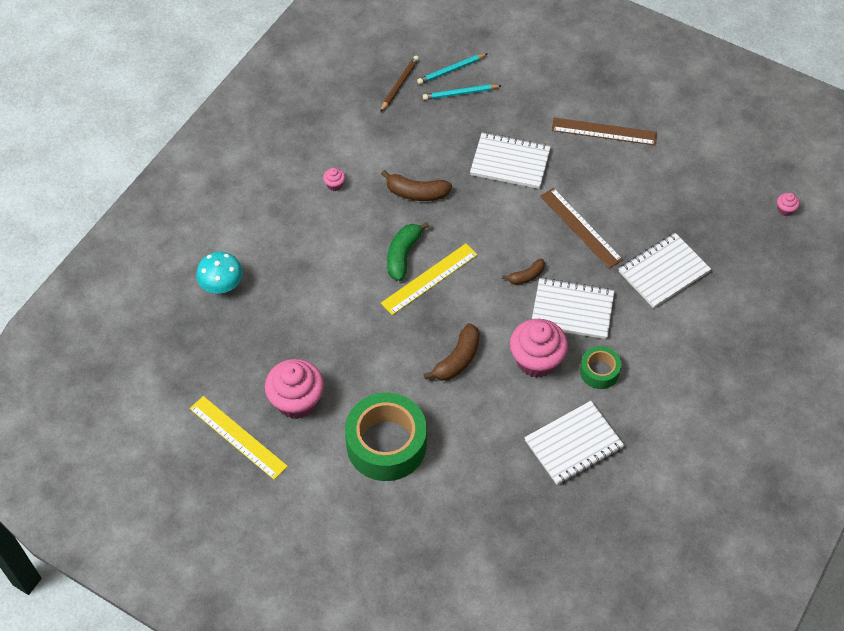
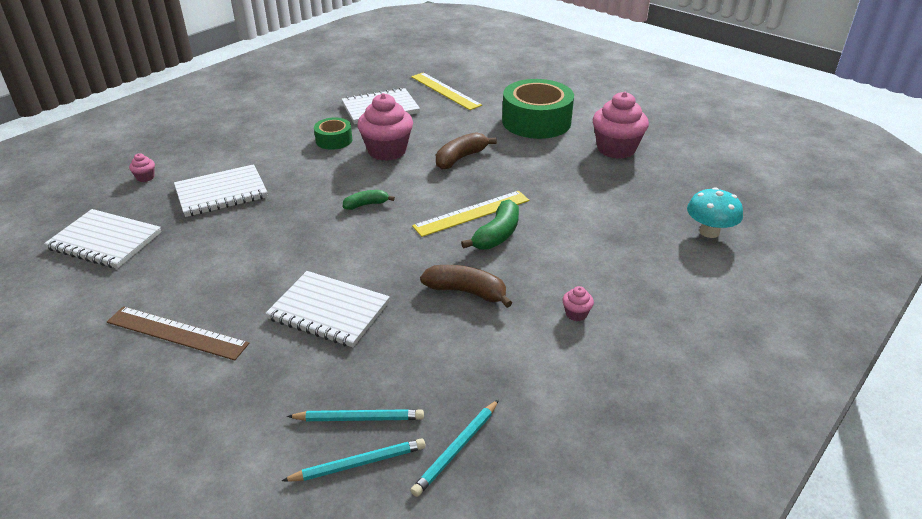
camera: 170 degrees left, 20 degrees down
yellow ruler [190,396,288,480] -> yellow ruler moved to [411,72,482,110]
brown pencil [380,56,419,112] -> turquoise pencil [410,400,499,497]
brown banana [502,259,545,285] -> green banana [343,190,395,210]
white notebook [532,278,614,339] -> white notebook moved to [44,209,161,269]
brown ruler [540,188,623,269] -> none
pink cupcake [777,193,800,216] -> pink cupcake moved to [129,153,155,182]

